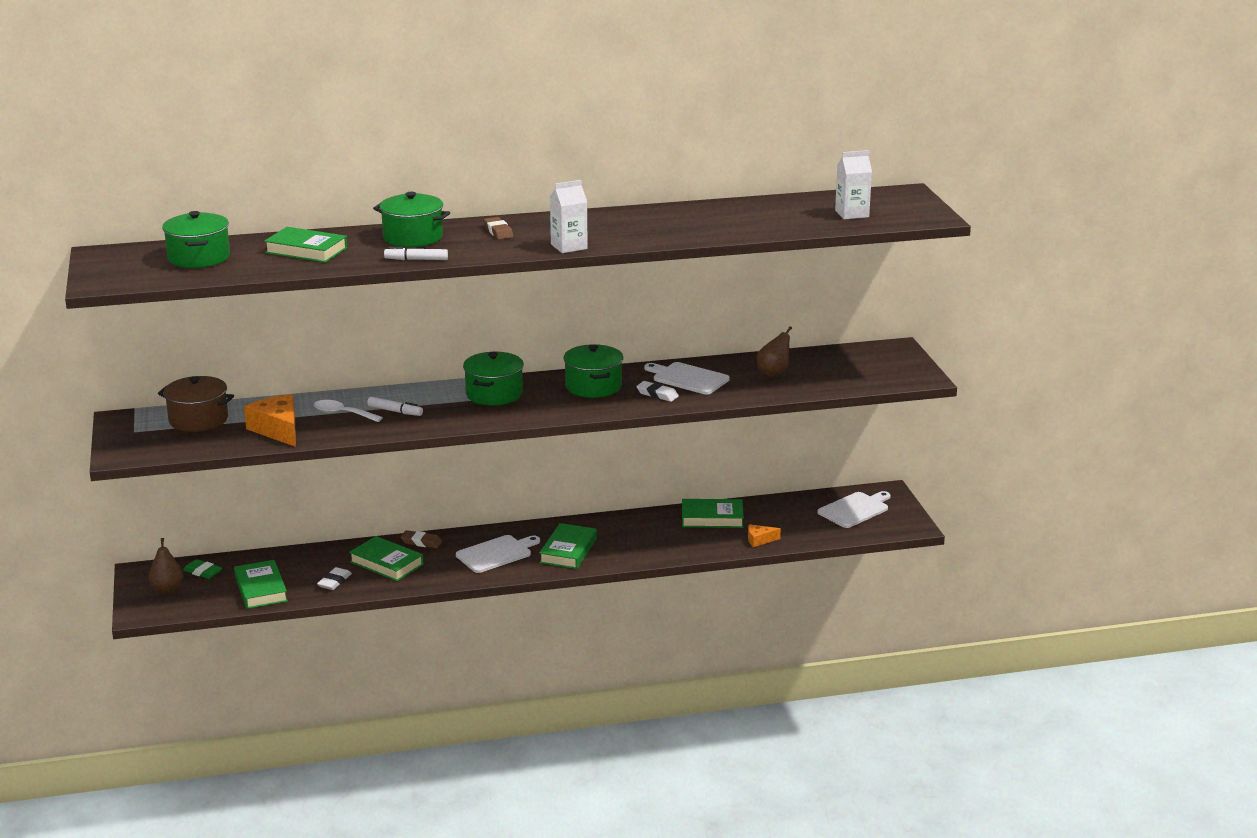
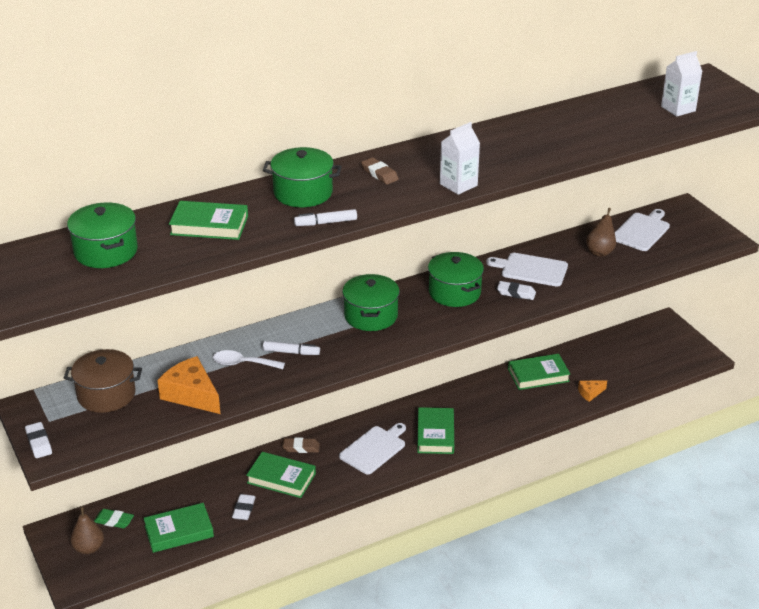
camera: 15 degrees left, 10 degrees up
green book [234,560,288,609] -> green book turned 75 degrees counterclockwise [144,503,214,553]
white cutting board [817,491,891,528] -> white cutting board moved to [615,209,670,251]
none -> white eraser [25,422,52,458]

